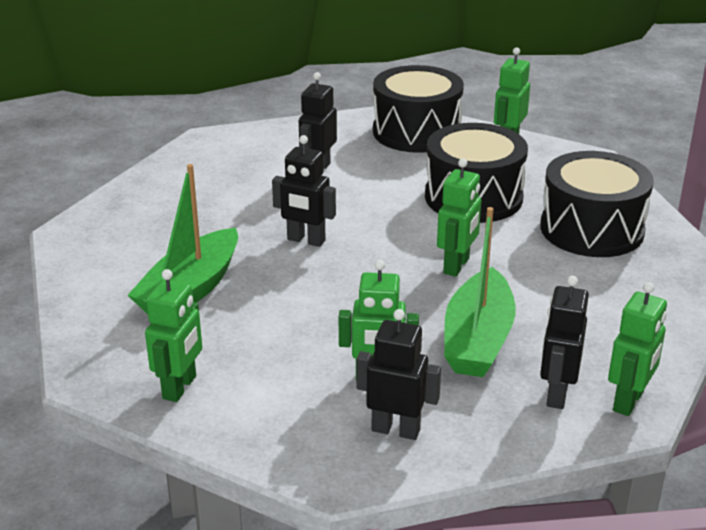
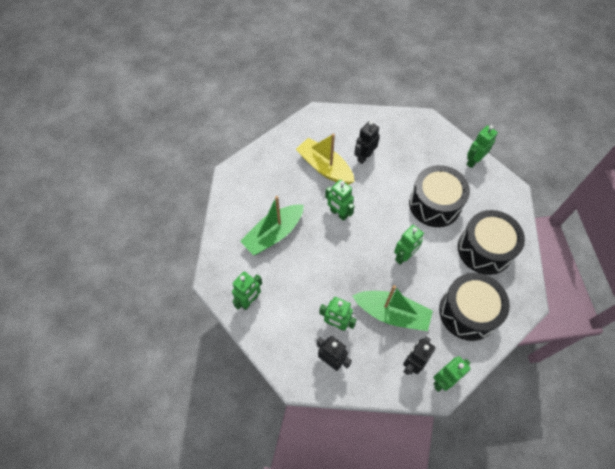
camera: 20 degrees right, 30 degrees up
black robot [272,135,336,247] -> green robot [325,180,354,221]
black drum [373,65,464,153] -> black drum moved to [439,273,510,341]
green boat [444,207,516,377] -> green boat turned 105 degrees counterclockwise [352,285,433,331]
none -> yellow boat [296,134,355,185]

